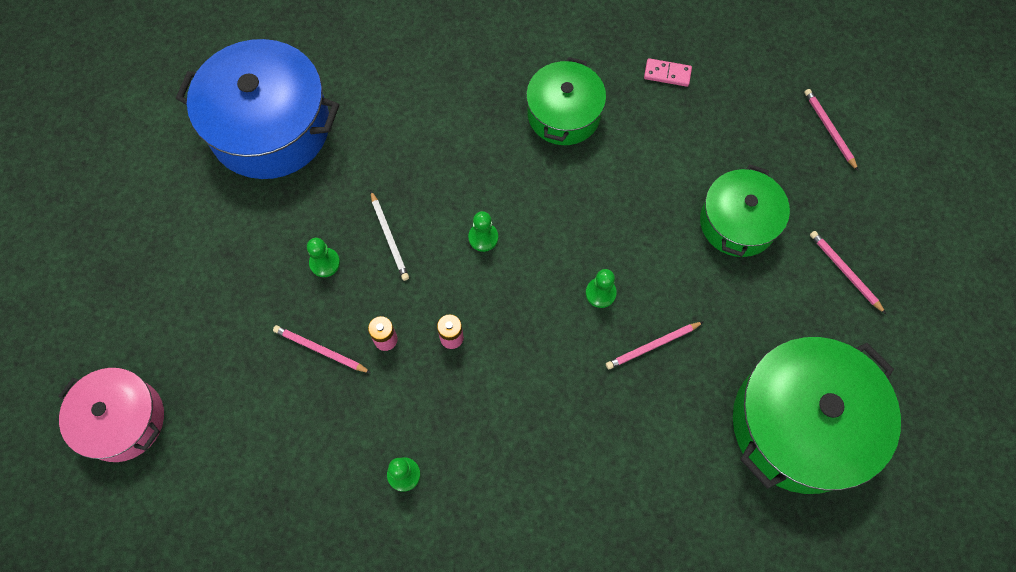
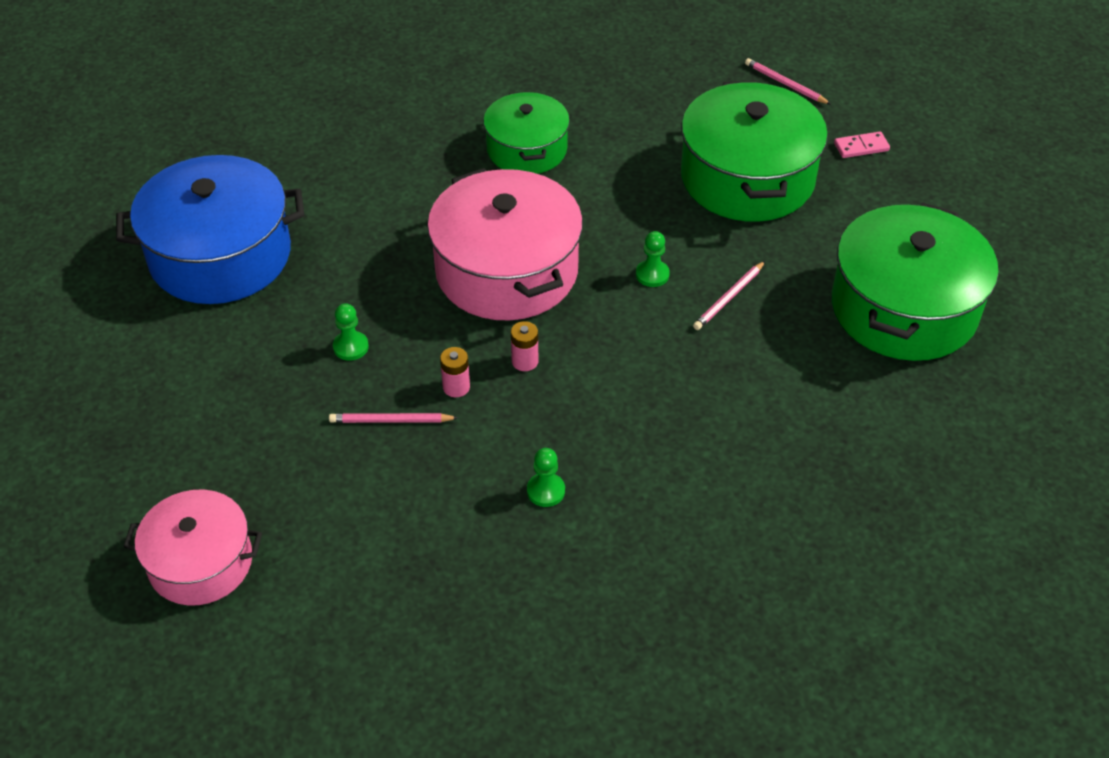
camera: 25 degrees left, 20 degrees down
white pencil [371,191,409,281] -> none
green pawn [468,211,498,252] -> pink pot [427,168,583,320]
pink domino [644,58,692,87] -> pink domino moved to [834,132,890,158]
green pot [700,164,790,257] -> green pot [681,81,828,222], size x1.63
pink pencil [810,231,886,314] -> none

